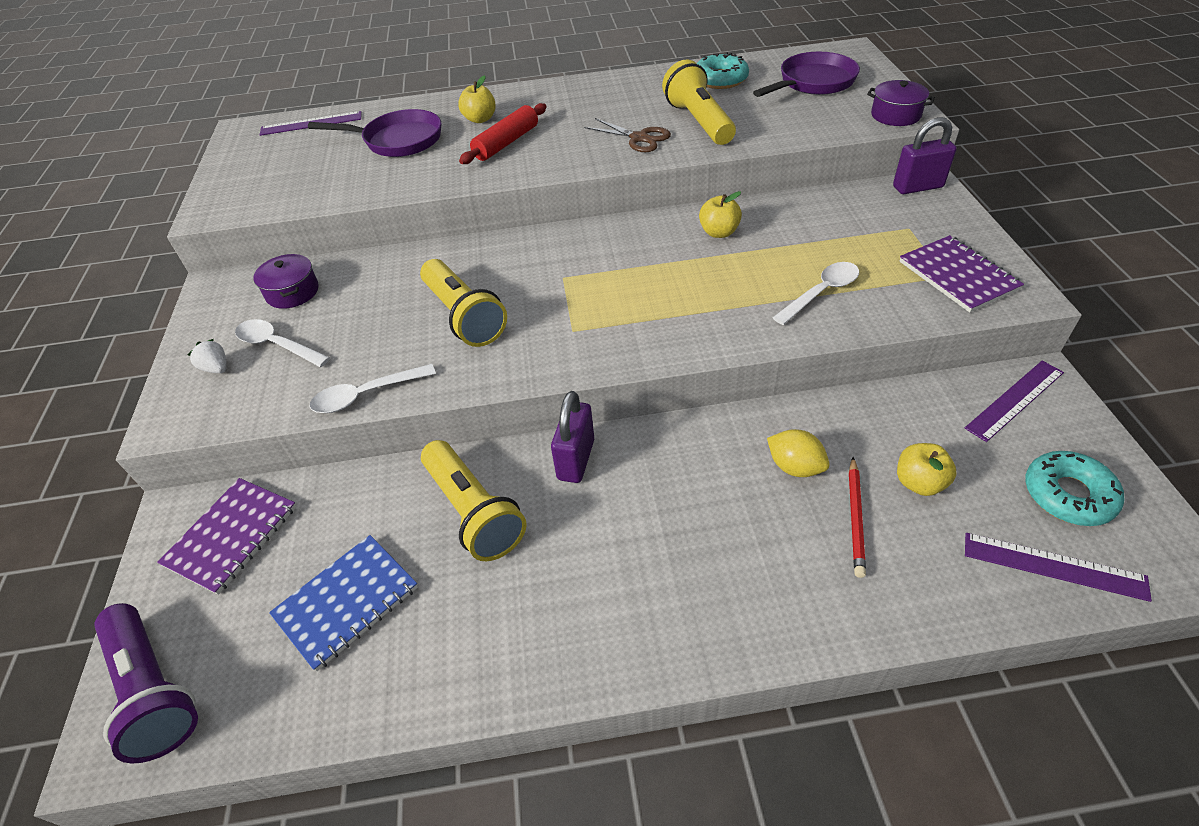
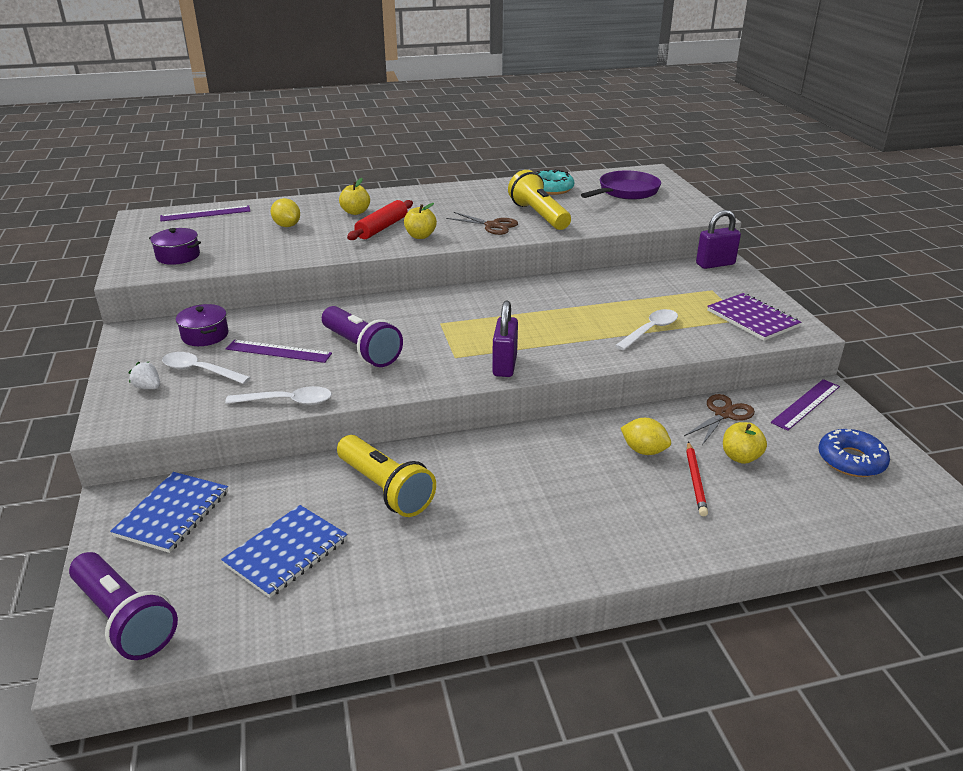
camera: 10 degrees left, 15 degrees down
purple notebook [157,478,296,595] -> blue notebook [110,472,228,553]
purple pan [308,109,441,157] -> yellow lemon [271,198,300,227]
white spoon [310,364,436,413] -> white spoon turned 150 degrees counterclockwise [225,386,332,405]
yellow flashlight [420,259,507,347] -> purple flashlight [322,306,403,367]
purple padlock [551,391,594,483] -> purple padlock moved to [492,301,518,377]
yellow apple [699,191,742,238] -> yellow apple moved to [404,203,437,239]
purple pot [867,80,935,126] -> purple pot moved to [149,228,201,265]
purple ruler [965,533,1152,602] -> purple ruler moved to [226,340,332,363]
turquoise donut [1025,451,1124,526] -> blue donut [819,429,890,477]
none -> brown scissors [684,394,755,445]

